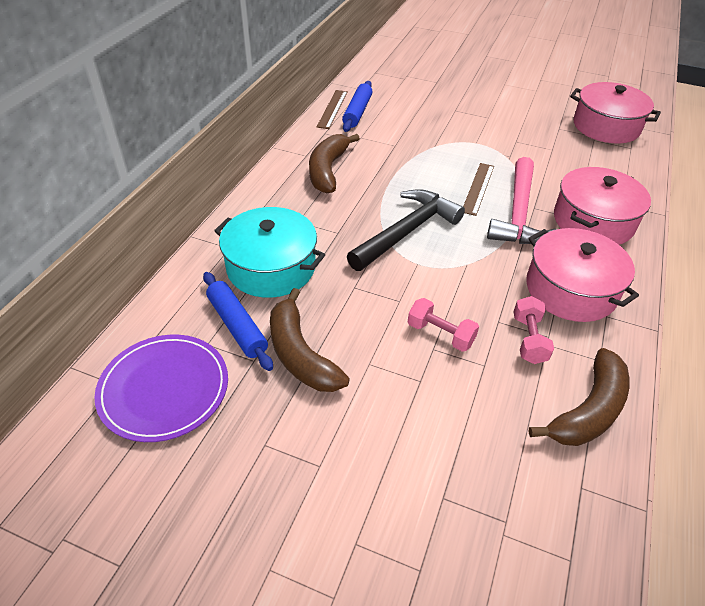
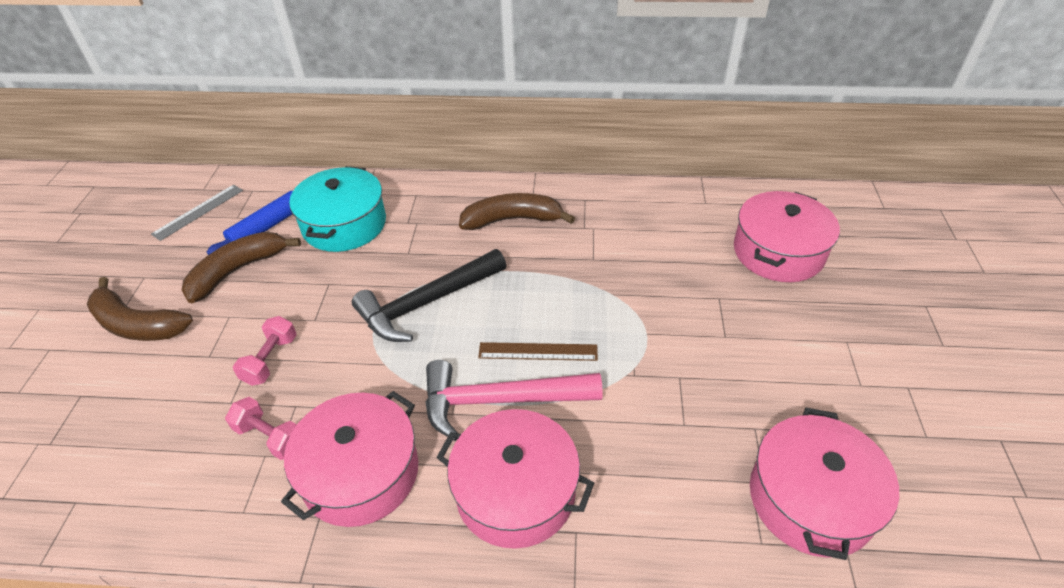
camera: 75 degrees right, 0 degrees up
purple plate [94,335,228,442] -> grey ruler [151,185,243,241]
brown ruler [317,90,348,129] -> none
blue rolling pin [342,81,372,132] -> none
black hammer [347,189,465,271] -> black hammer turned 120 degrees clockwise [352,249,507,342]
pink dumbbell [513,296,554,364] -> pink dumbbell turned 45 degrees clockwise [225,397,297,460]
brown banana [529,348,629,446] -> brown banana moved to [87,277,193,341]
none -> pink pot [734,191,840,282]

